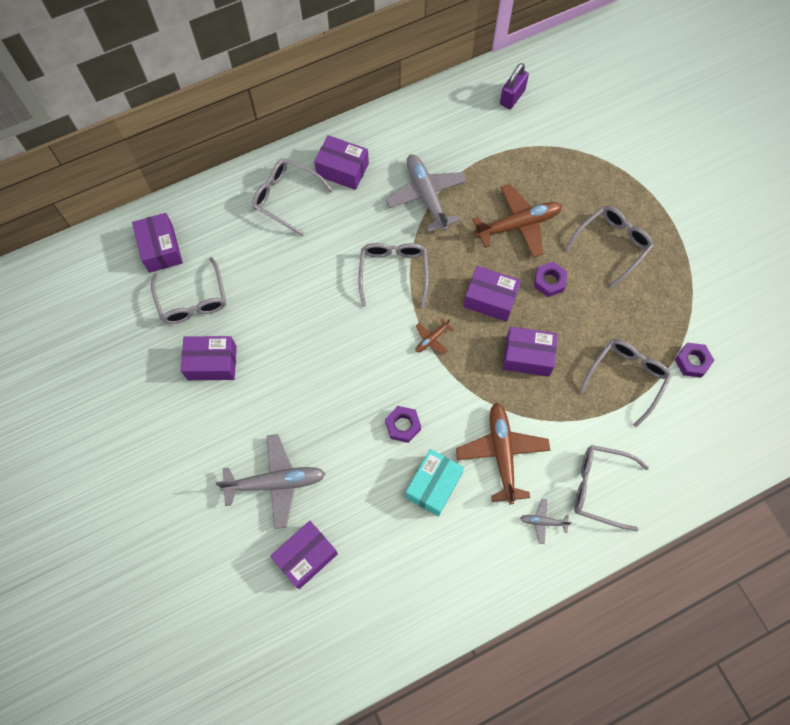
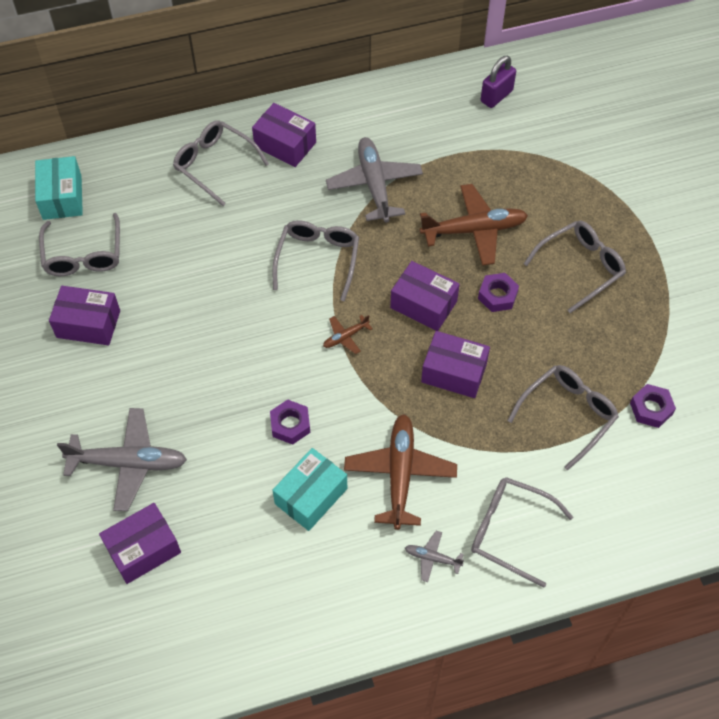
camera: 10 degrees right, 10 degrees down
purple box [132,213,183,273] -> turquoise box [35,156,83,220]

